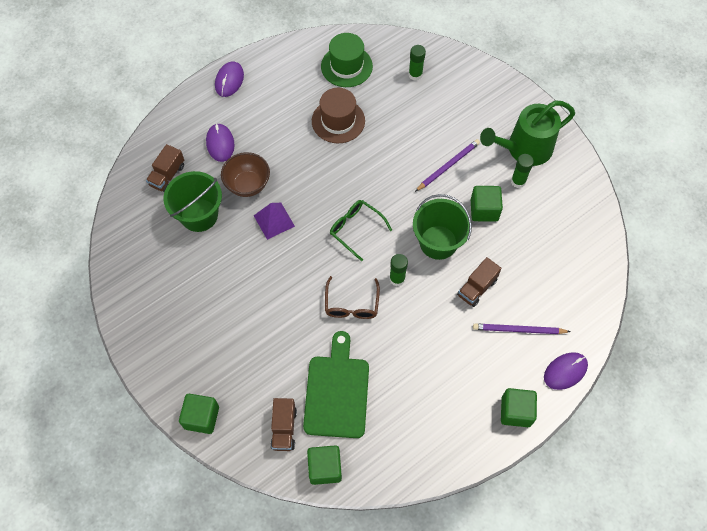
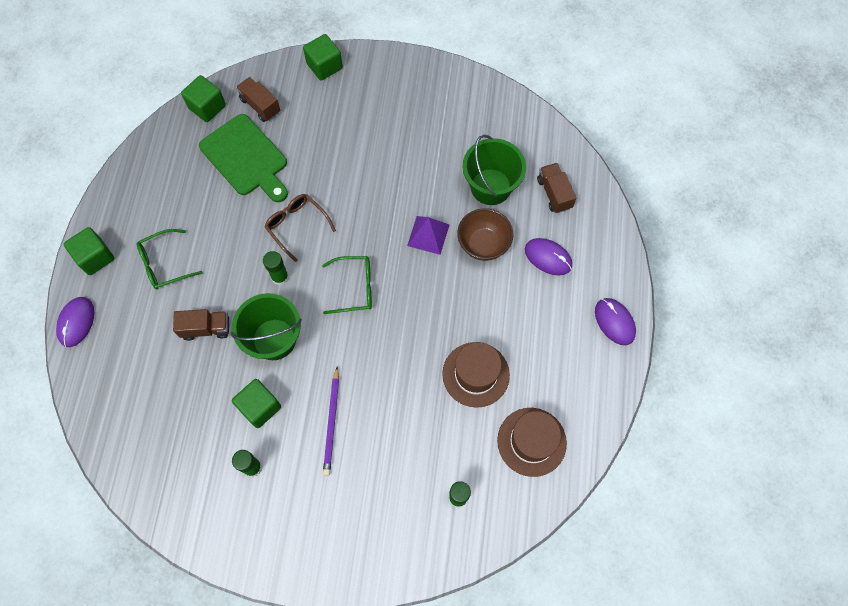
camera: 135 degrees right, 5 degrees up
green hat [321,33,373,87] -> brown hat [497,408,567,477]
brown truck [457,257,502,307] -> brown truck turned 90 degrees clockwise [173,309,229,341]
purple pencil [473,323,571,334] -> none
green watering can [480,101,575,166] -> none
none -> green glasses [137,229,203,290]

